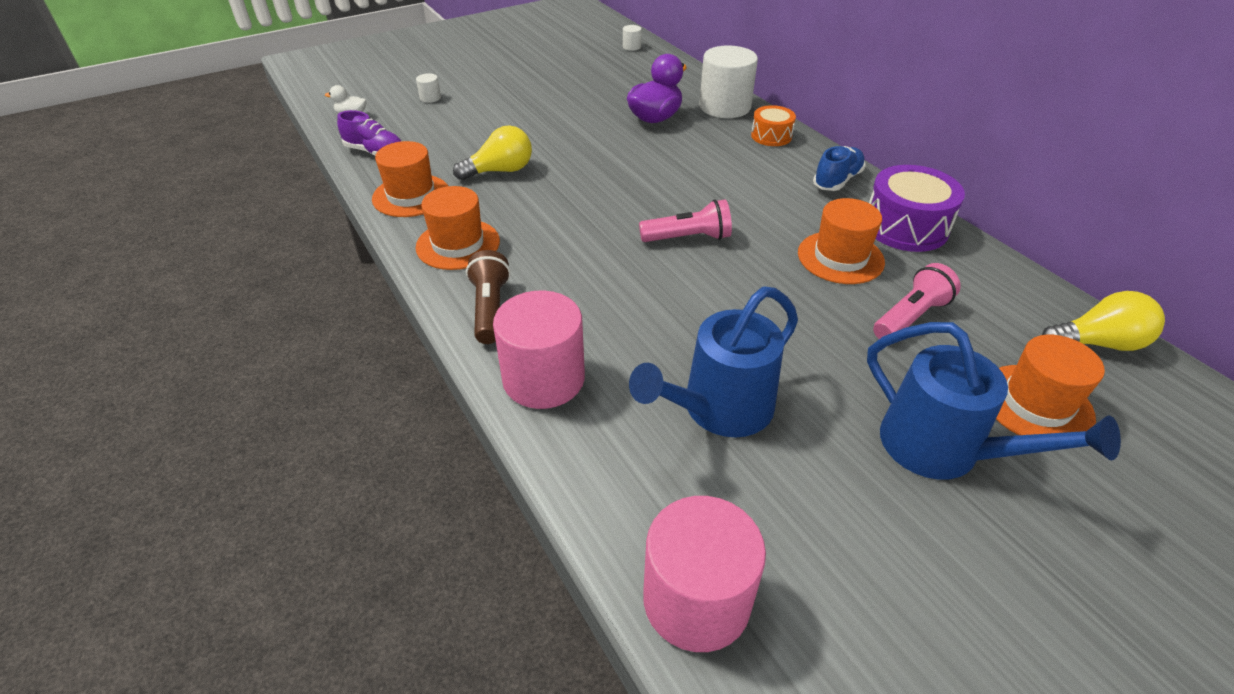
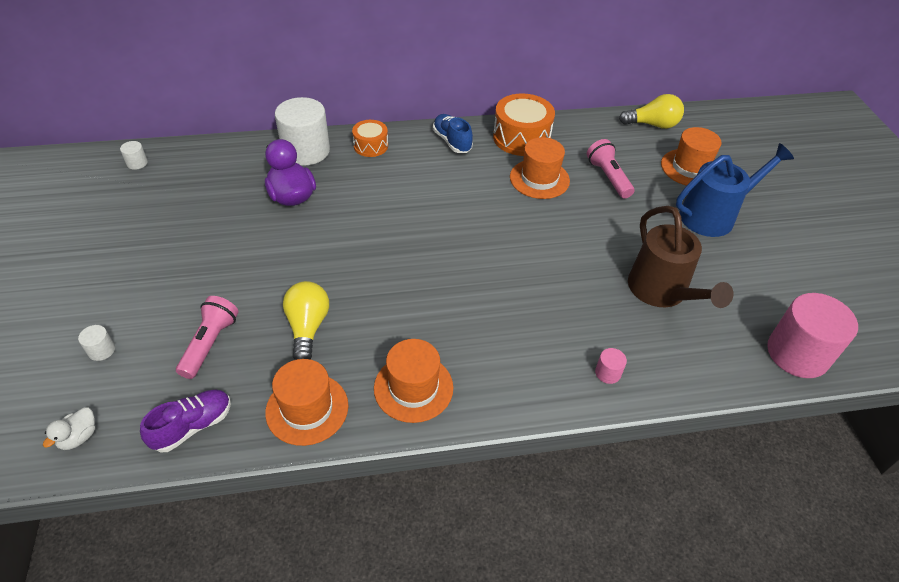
camera: 70 degrees left, 5 degrees up
brown flashlight [466,250,511,344] -> none
pink cylinder [493,290,585,409] -> pink cylinder [595,348,627,384], size x0.41
blue watering can [629,286,798,437] -> brown watering can [628,206,734,308]
pink flashlight [639,199,732,242] -> pink flashlight moved to [176,296,239,379]
purple drum [869,165,965,252] -> orange drum [493,94,555,156]
yellow light bulb [1042,291,1165,351] -> yellow light bulb turned 75 degrees clockwise [619,94,684,129]

